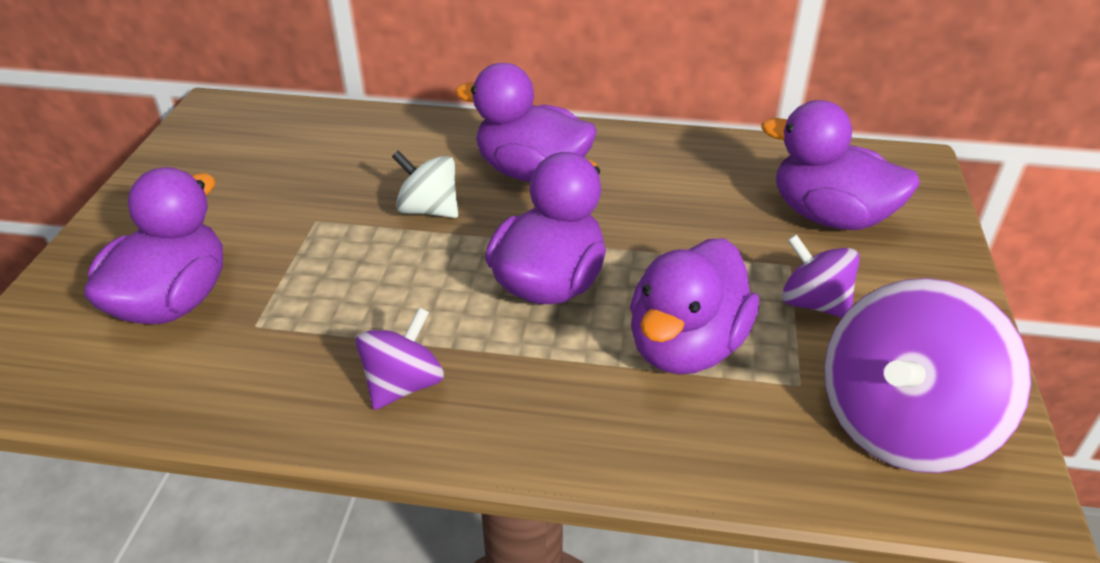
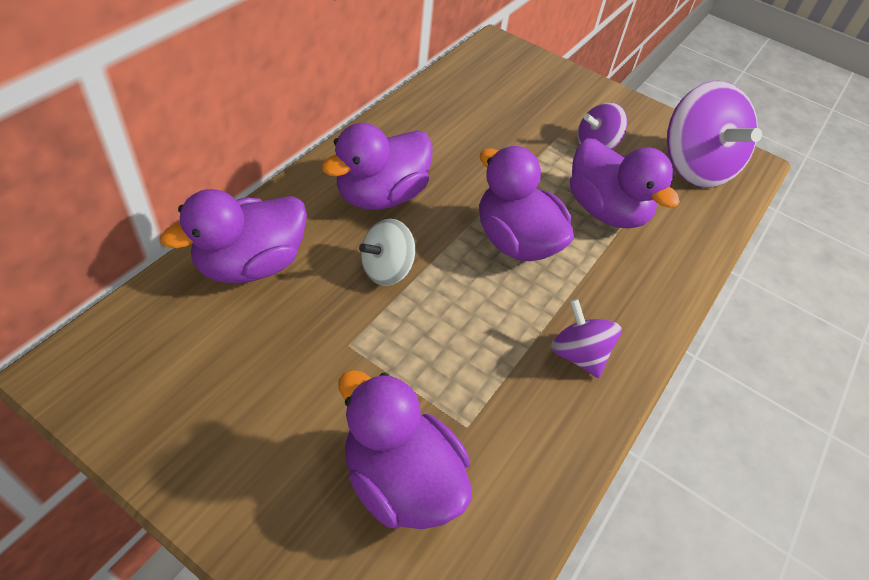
camera: 70 degrees left, 10 degrees up
purple duck [761,100,920,230] -> purple duck moved to [160,189,307,283]

